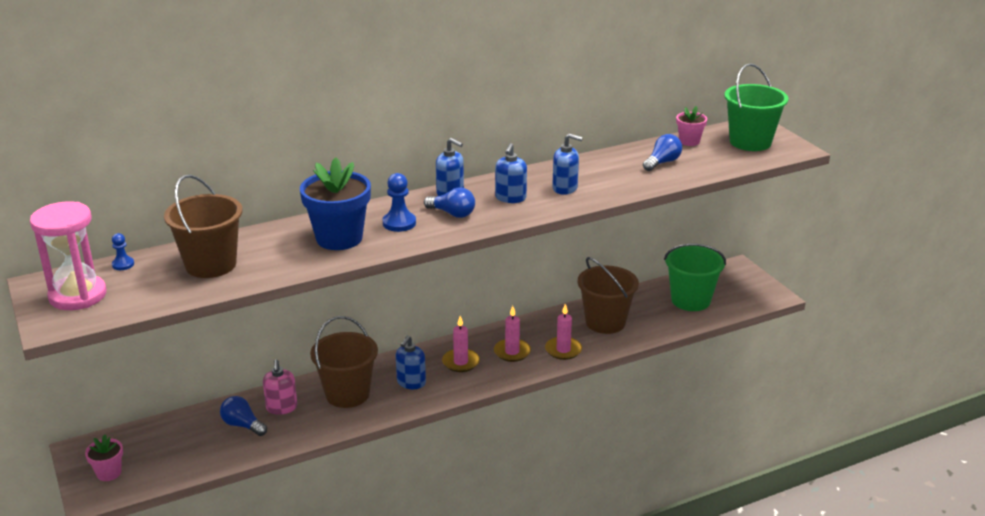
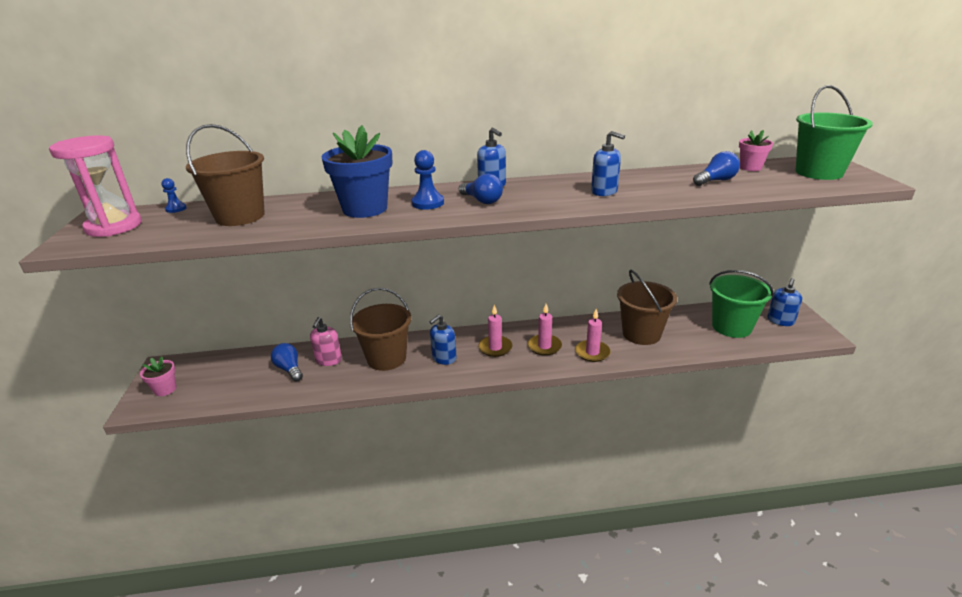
camera: 20 degrees right, 0 degrees up
blue soap dispenser [495,143,527,203] -> blue soap dispenser moved to [767,278,802,326]

